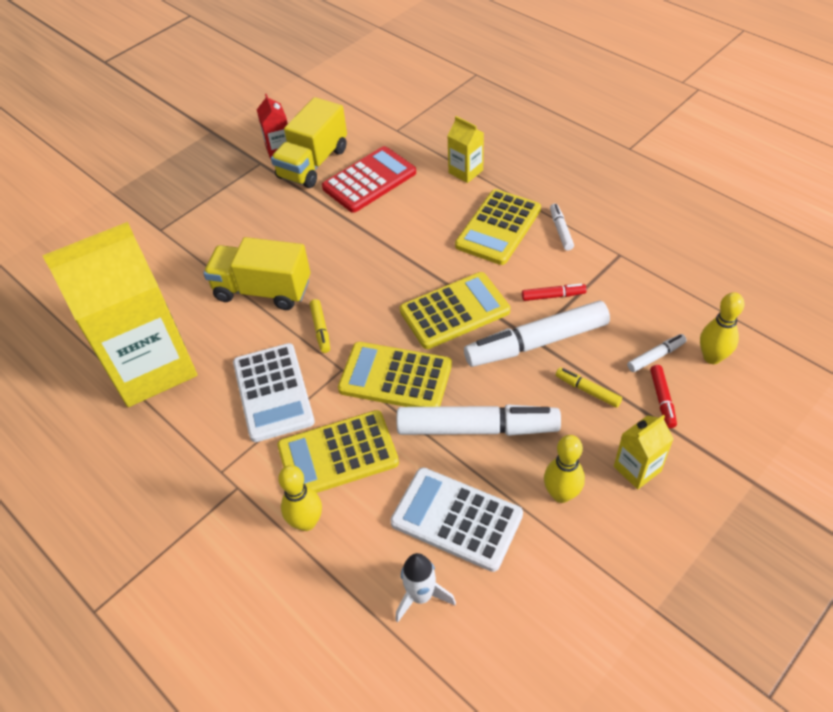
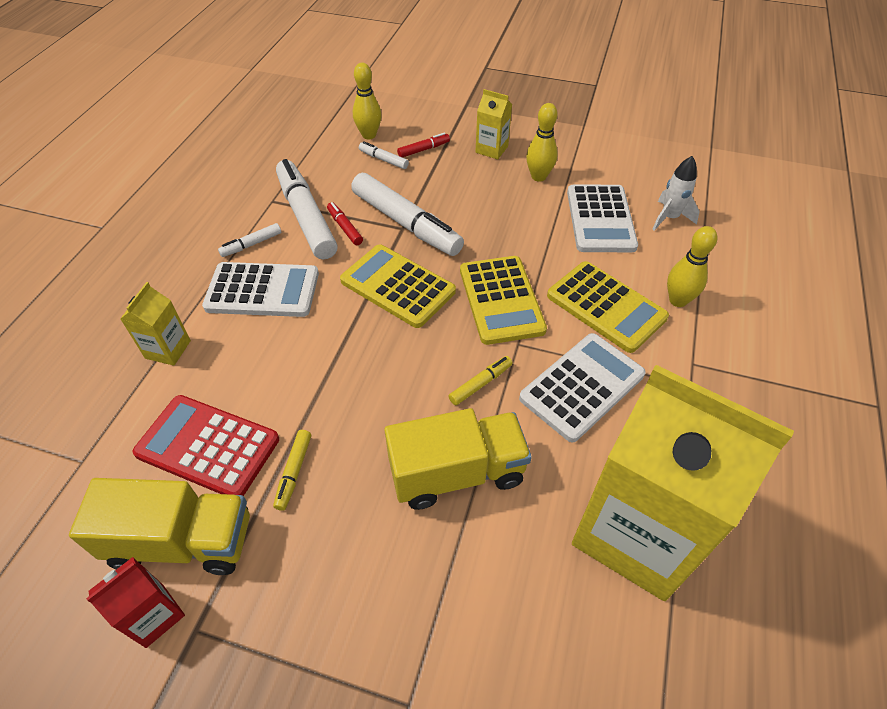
camera: 120 degrees left, 0 degrees up
yellow truck [203,237,310,310] -> yellow truck turned 90 degrees counterclockwise [384,408,532,510]
white marker [397,404,561,436] -> white marker moved to [276,159,338,260]
yellow calculator [455,189,541,265] -> white calculator [202,262,319,317]
yellow marker [556,367,622,408] -> yellow marker moved to [273,430,311,511]

